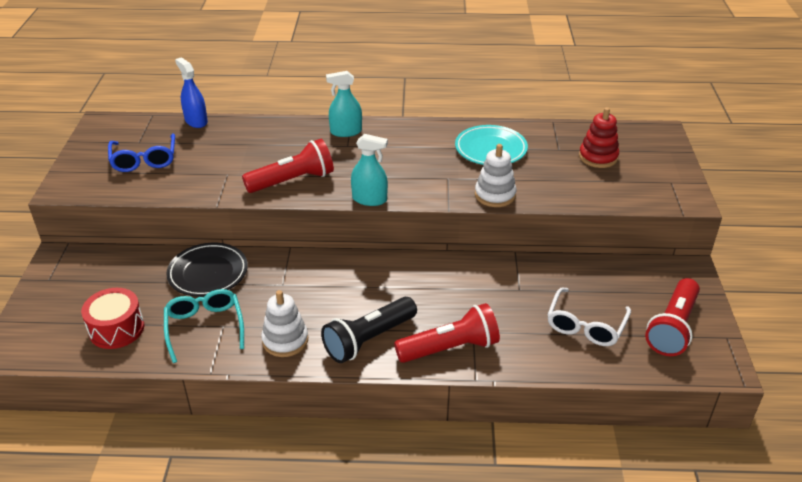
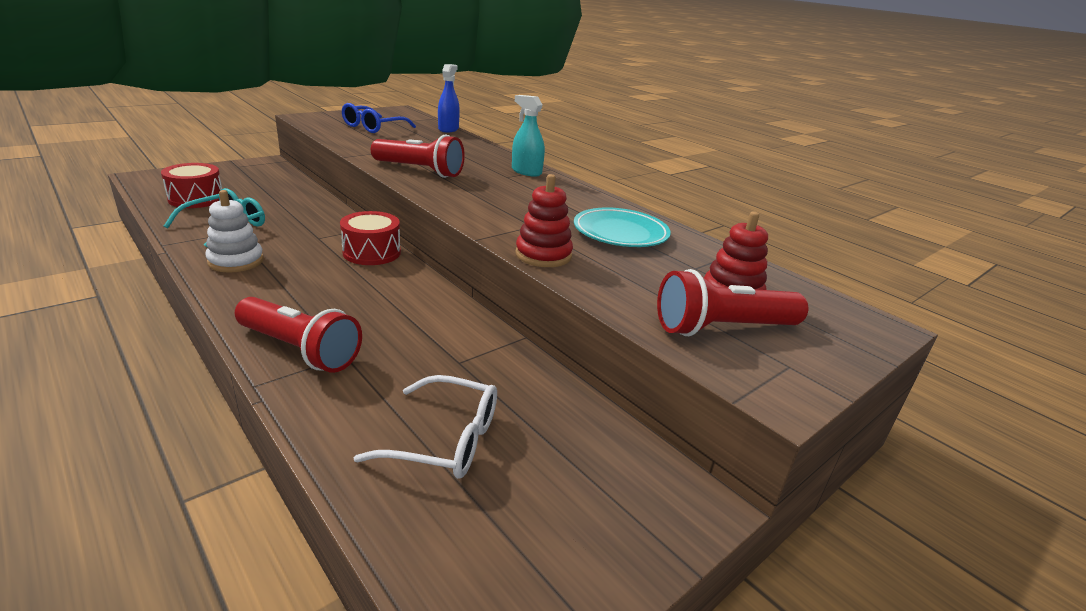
camera: 45 degrees right, 10 degrees down
black plate [166,243,248,297] -> none
black flashlight [321,297,417,363] -> none
turquoise spray bottle [351,134,388,206] -> none
white stacking toy [475,144,517,207] -> red stacking toy [515,174,573,267]
white glasses [547,288,631,346] -> white glasses turned 150 degrees counterclockwise [354,375,497,479]
red flashlight [645,278,700,356] -> red flashlight moved to [657,269,808,336]
none -> red drum [340,211,401,265]

